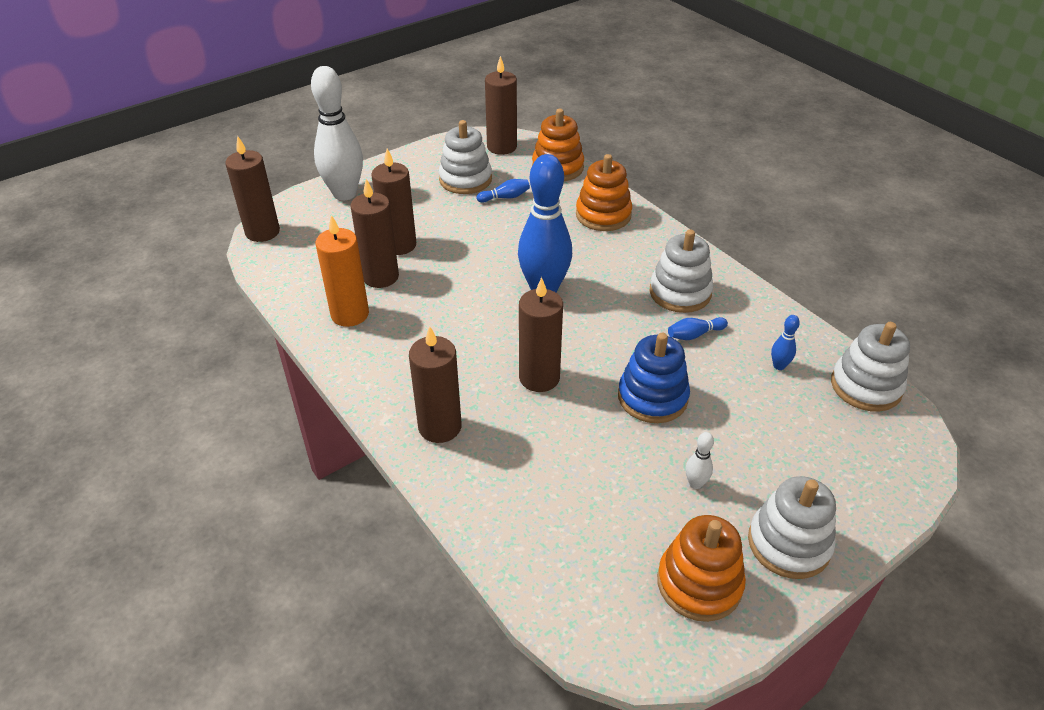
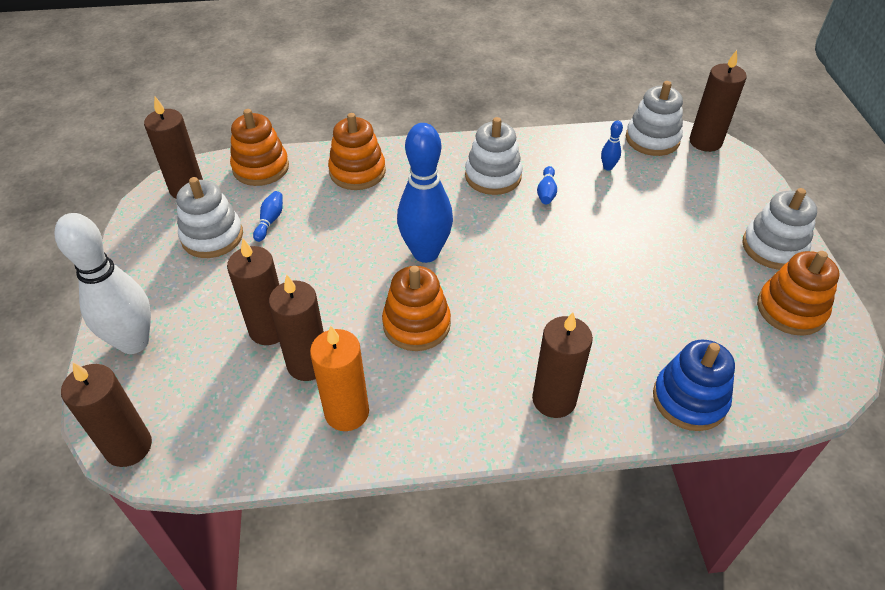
camera: 60 degrees left, 5 degrees up
brown candle [519,277,563,392] -> brown candle moved to [690,50,747,152]
blue stacking toy [618,333,690,423] -> blue stacking toy moved to [653,339,735,431]
white bowling pin [686,432,714,489] -> none
none -> orange stacking toy [382,266,451,351]

